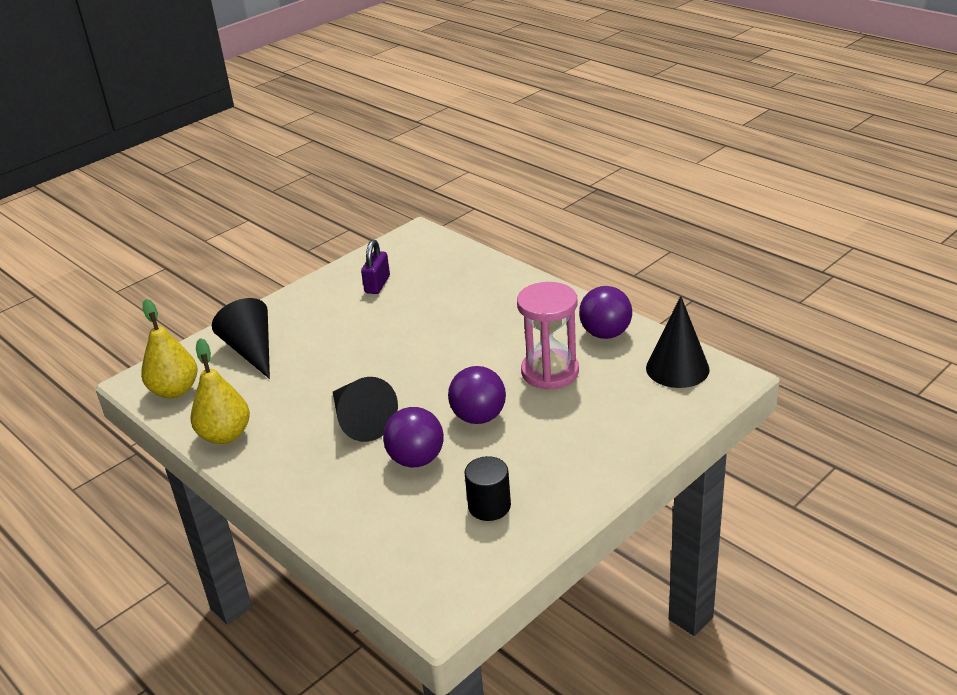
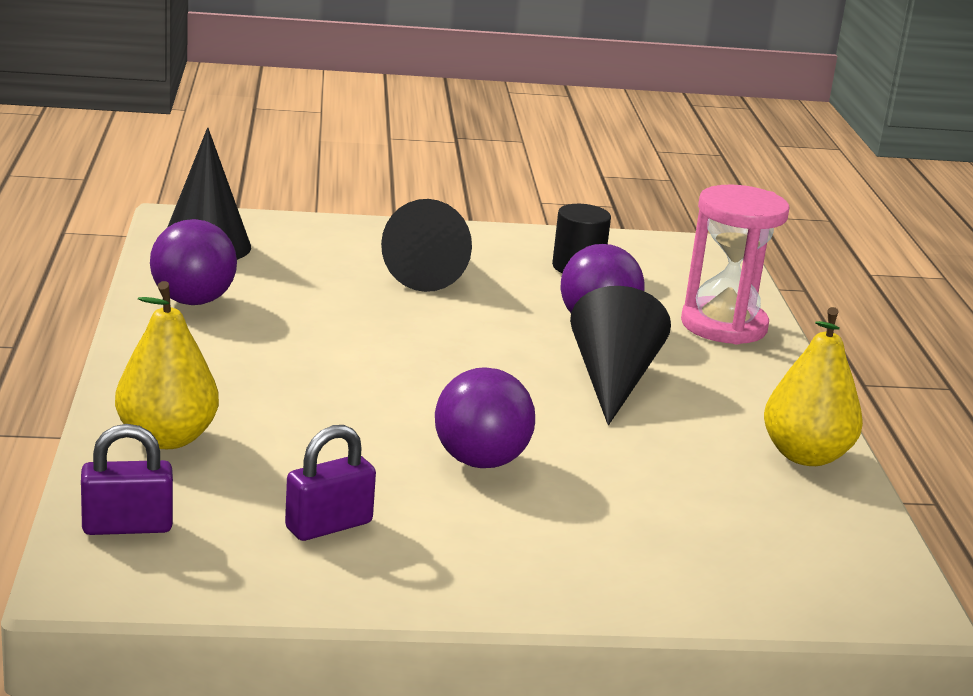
camera: 145 degrees left, 10 degrees down
yellow pear [141,299,197,398] -> yellow pear moved to [115,281,219,449]
black cone [212,298,270,379] -> black cone moved to [381,199,472,292]
purple ball [448,366,506,424] -> purple ball moved to [435,367,535,468]
pink hourglass [517,282,579,390] -> pink hourglass moved to [681,185,790,344]
none -> purple padlock [81,424,173,535]

